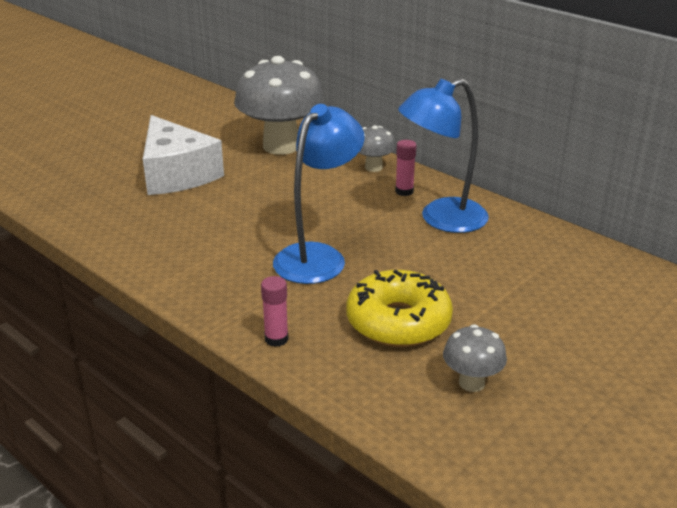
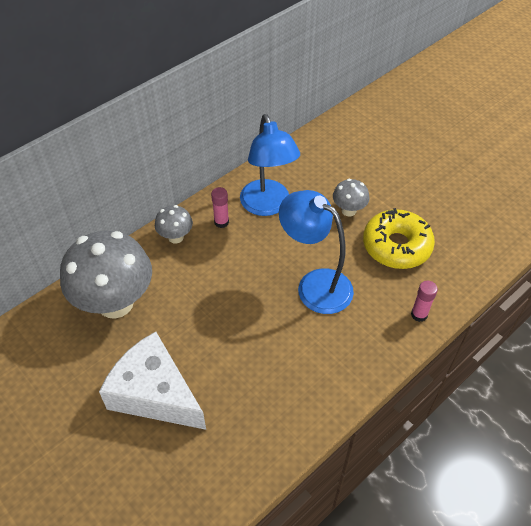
camera: 85 degrees left, 20 degrees up
white cheese [143,115,224,195] -> white cheese turned 120 degrees counterclockwise [99,332,206,430]
grey mushroom [443,324,507,392] -> grey mushroom moved to [333,179,369,217]

